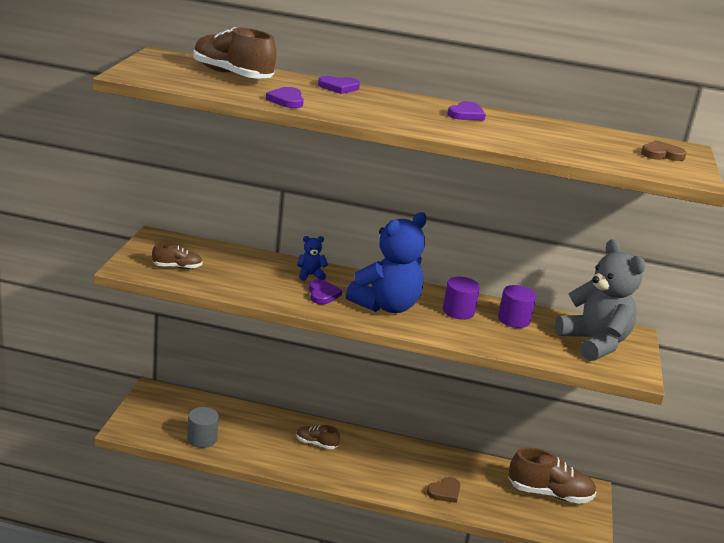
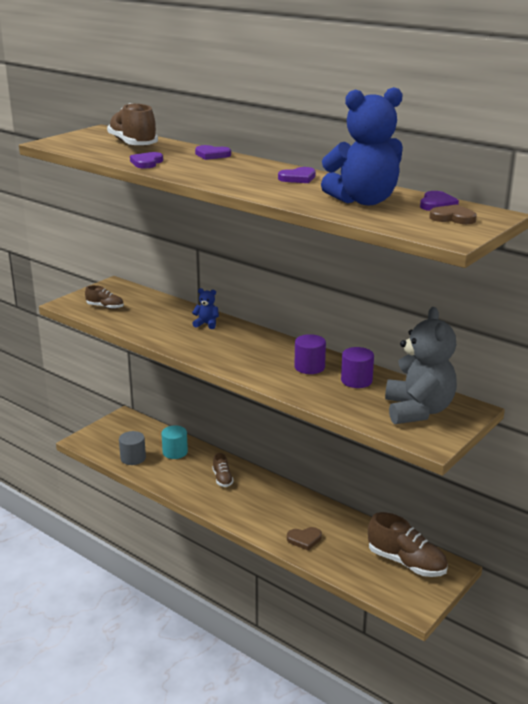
camera: 30 degrees right, 0 degrees up
brown shoe [296,425,340,449] -> brown shoe turned 150 degrees counterclockwise [212,453,234,487]
purple heart [309,279,342,304] -> purple heart moved to [420,191,459,211]
blue teddy bear [346,212,427,313] -> blue teddy bear moved to [321,87,403,205]
none -> turquoise cylinder [161,425,188,459]

